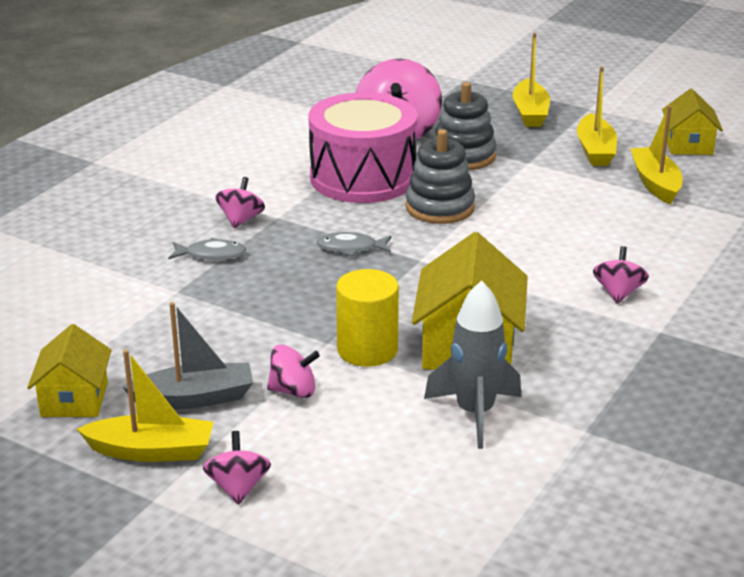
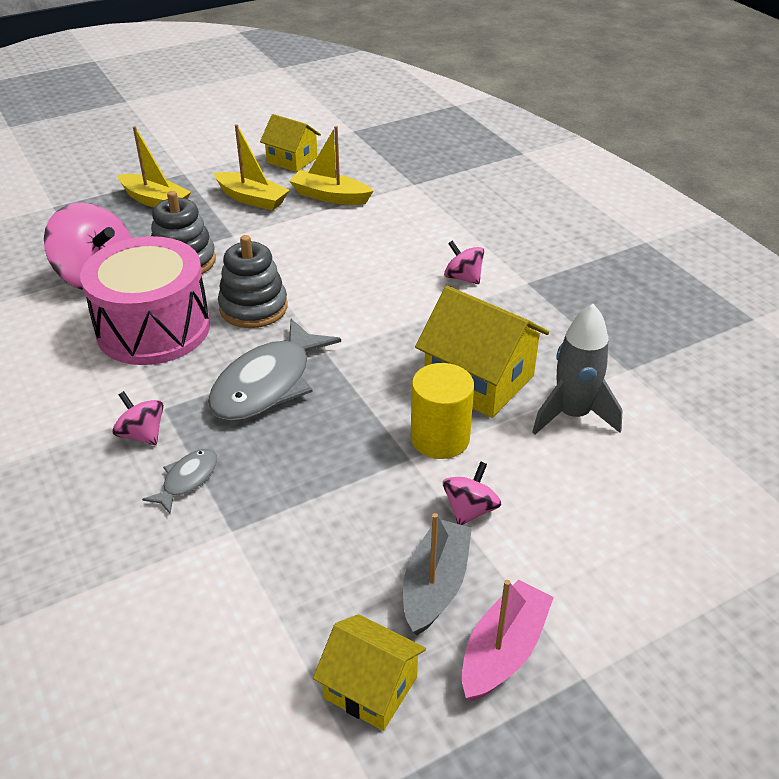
camera: 60 degrees left, 10 degrees up
yellow boat [77,350,213,462] -> pink boat [462,580,554,701]
pink spinning top [203,431,271,504] -> none
grey fish [316,232,392,257] -> grey fish [208,319,341,420], size x2.07

